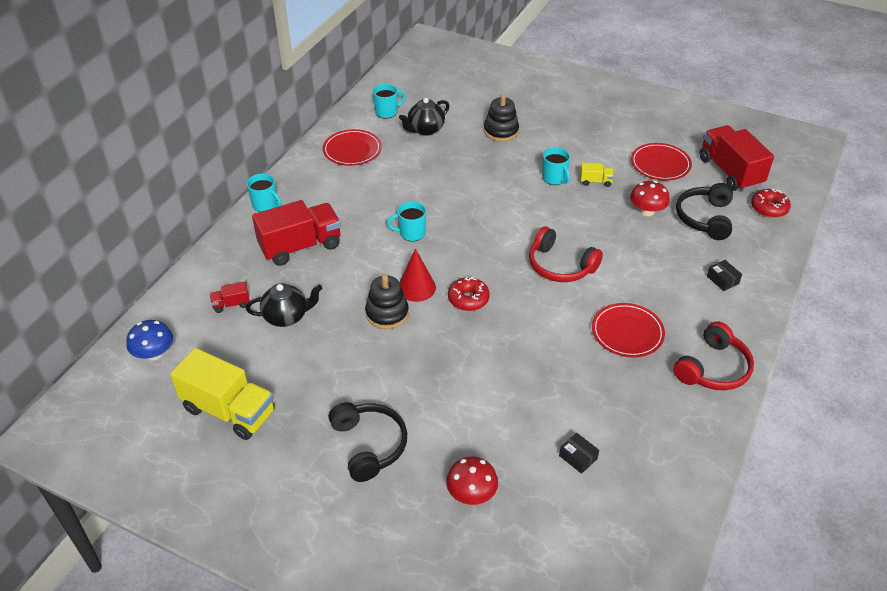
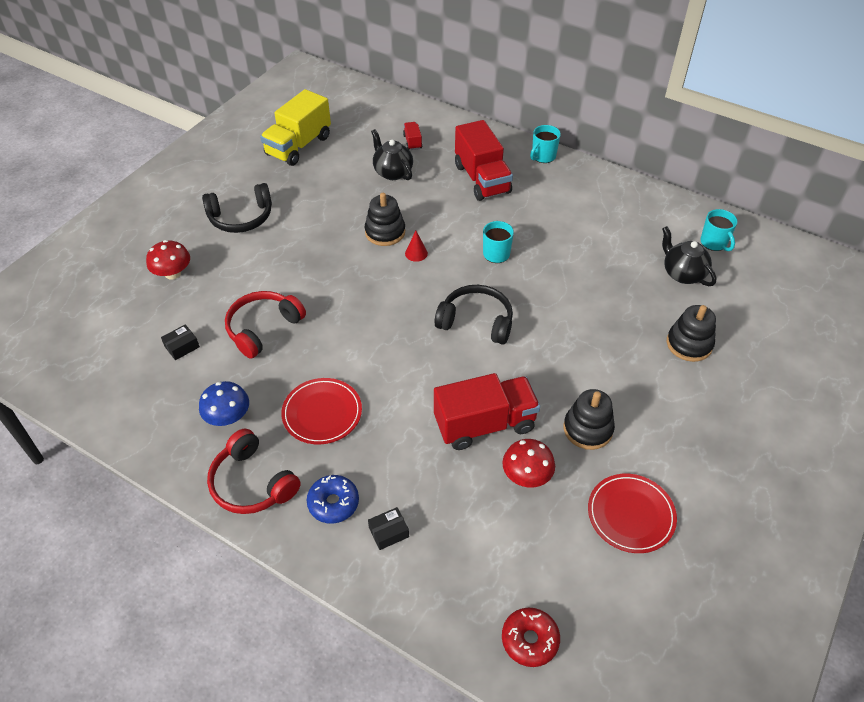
camera: 95 degrees right, 5 degrees up
blue mushroom [126,320,173,361] -> blue mushroom moved to [199,381,249,426]
black teapot [246,283,323,327] -> black teapot turned 150 degrees clockwise [371,129,413,180]
red plate [323,129,382,166] -> none
red cone [399,248,436,302] -> red cone [405,231,428,262], size x0.60
red donut [448,277,490,311] -> none
red headphones [529,226,603,282] -> red headphones moved to [225,291,306,359]
turquoise mug [542,148,570,185] -> none
yellow truck [580,163,614,187] -> black stacking toy [563,389,615,450]
black headphones [676,183,733,240] -> black headphones moved to [434,285,513,345]
red truck [700,125,774,191] -> red truck moved to [434,373,540,450]
none -> blue donut [307,475,359,524]

